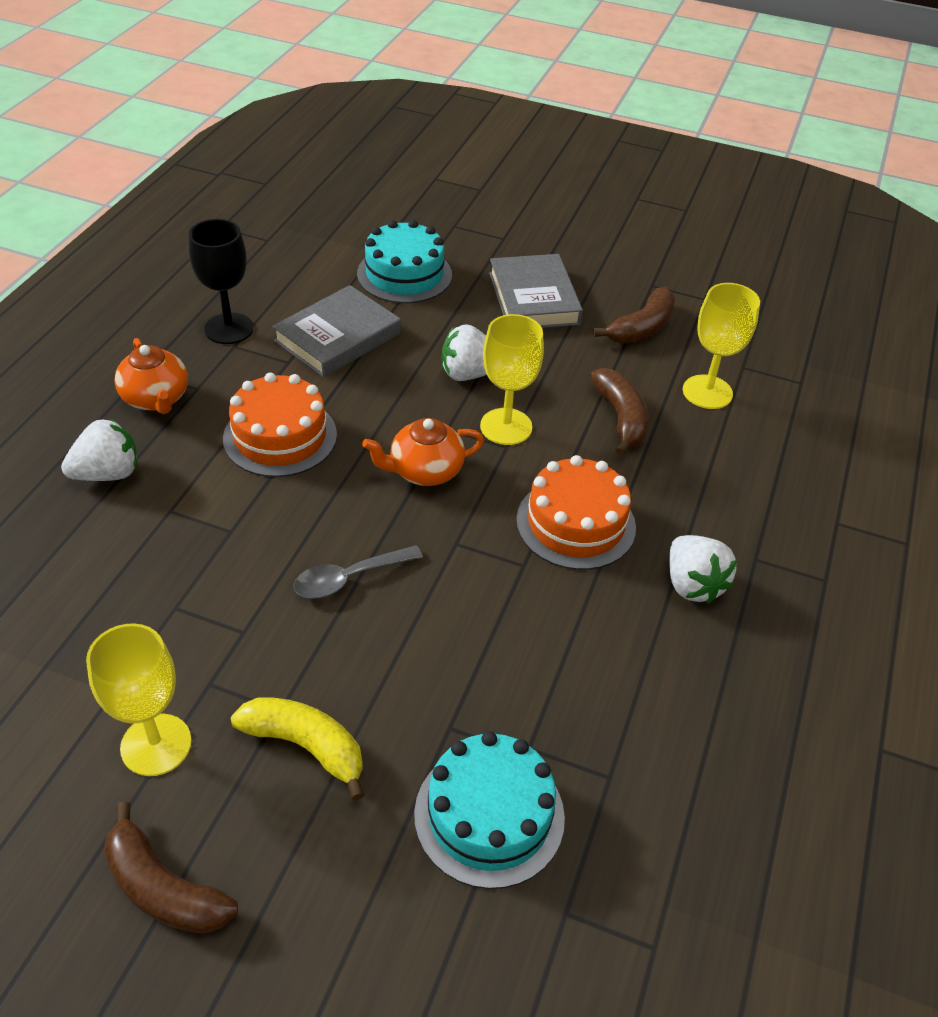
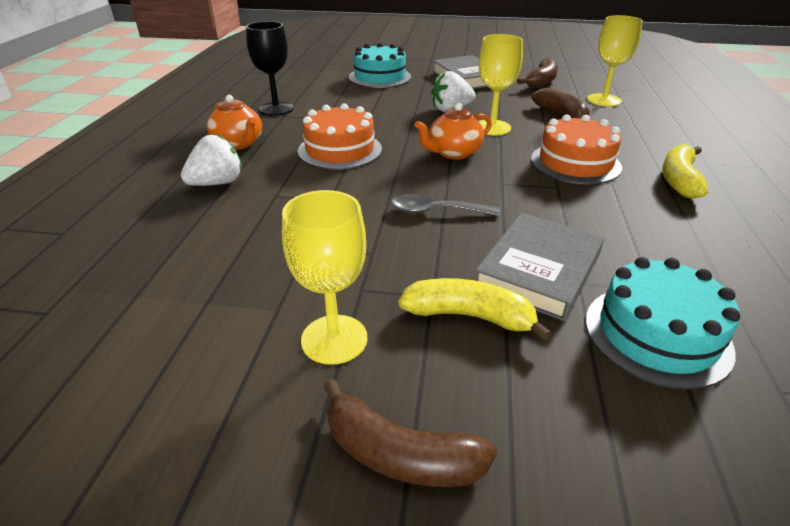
camera: 10 degrees left, 10 degrees down
grey book [272,285,401,377] -> grey book moved to [475,213,604,321]
grey spoon [293,545,423,599] -> grey spoon turned 45 degrees clockwise [391,194,500,216]
white strawberry [669,535,737,604] -> yellow banana [662,144,708,199]

